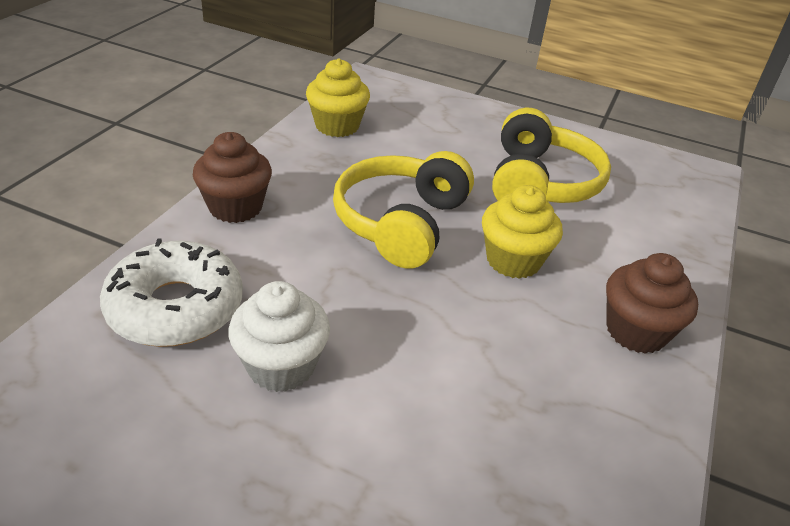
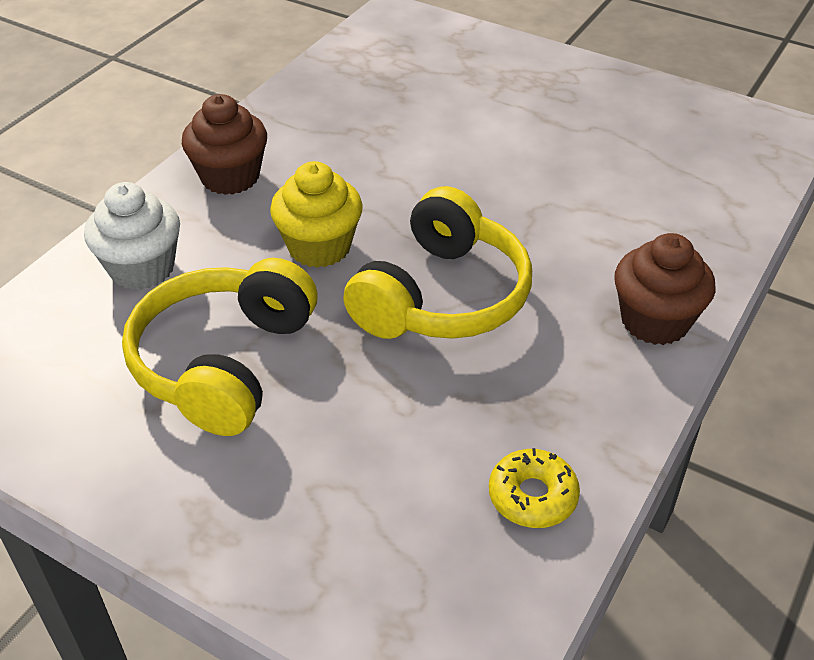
camera: 170 degrees left, 5 degrees up
white donut [100,238,243,347] -> none
white cupcake [228,281,330,392] -> white cupcake moved to [84,182,180,290]
yellow cupcake [306,58,370,137] -> yellow donut [489,448,580,528]

